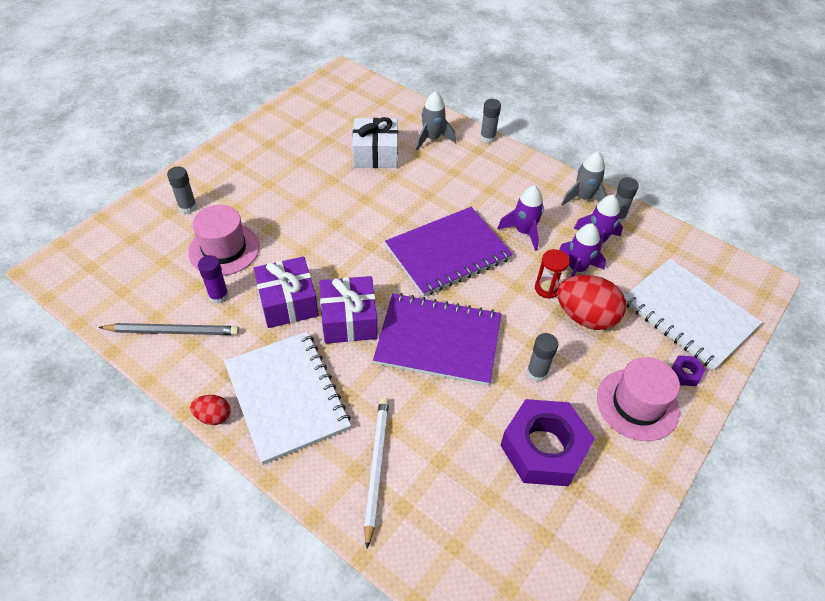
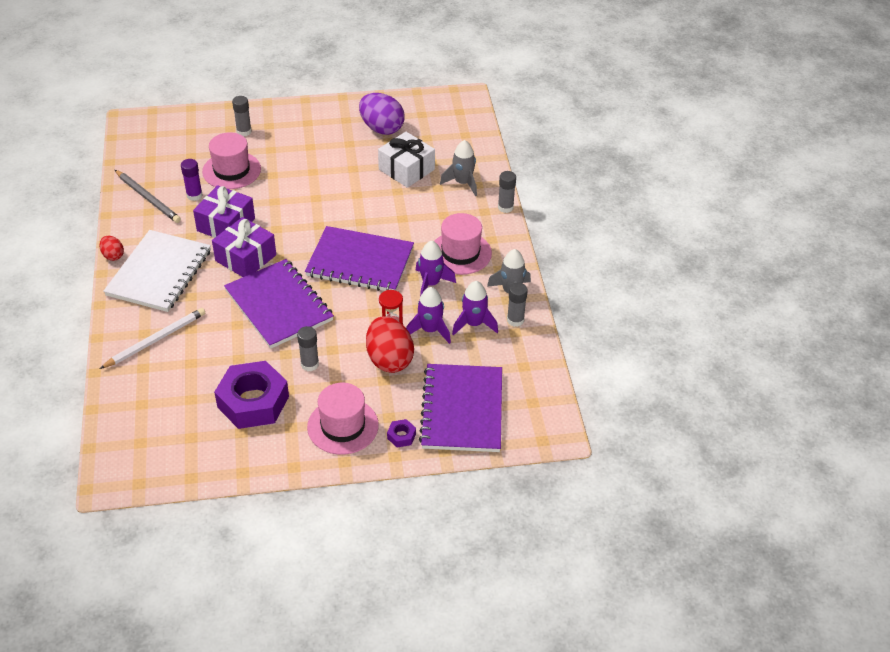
camera: 45 degrees right, 5 degrees down
white notebook [624,259,762,370] -> purple notebook [419,364,502,452]
none -> purple egg [359,93,405,135]
none -> pink hat [434,213,492,275]

